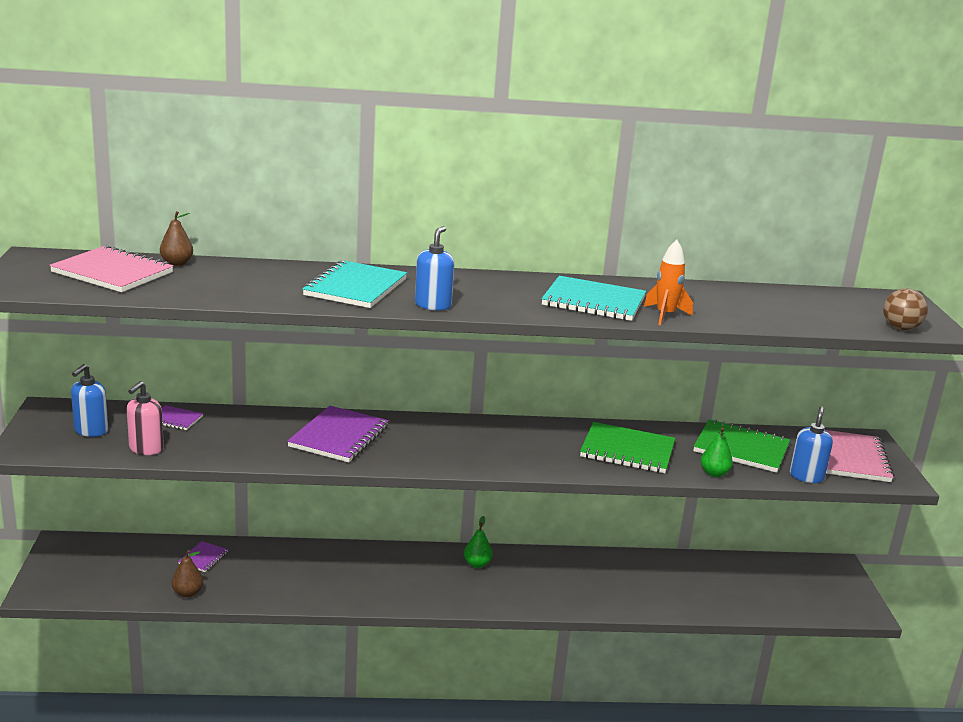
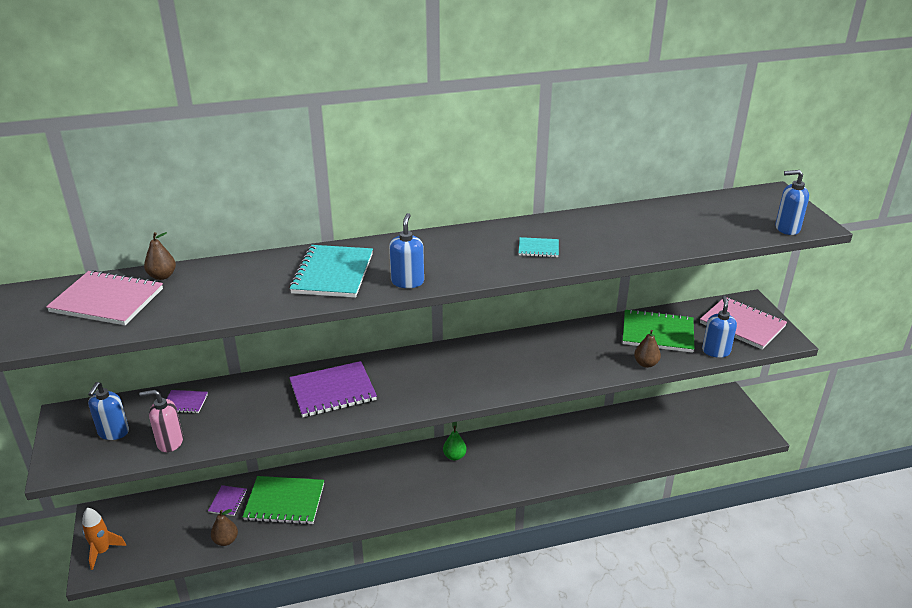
camera: 10 degrees left, 10 degrees up
pink soap dispenser [127,381,164,455] -> pink soap dispenser turned 75 degrees clockwise [140,390,183,452]
purple notebook [287,406,389,462] -> purple notebook turned 60 degrees clockwise [289,361,377,417]
turquoise notebook [541,276,646,321] -> turquoise notebook [519,237,559,257], size x0.50
green notebook [580,422,675,473] -> green notebook moved to [242,476,324,525]
orange rocket [644,240,693,325] -> orange rocket moved to [82,508,126,570]
green pear [701,428,733,477] -> brown pear [634,330,661,368]
pink notebook [825,430,894,482] -> pink notebook turned 45 degrees counterclockwise [700,297,787,350]
brown ball [883,288,928,330] -> blue soap dispenser [775,170,809,235]

